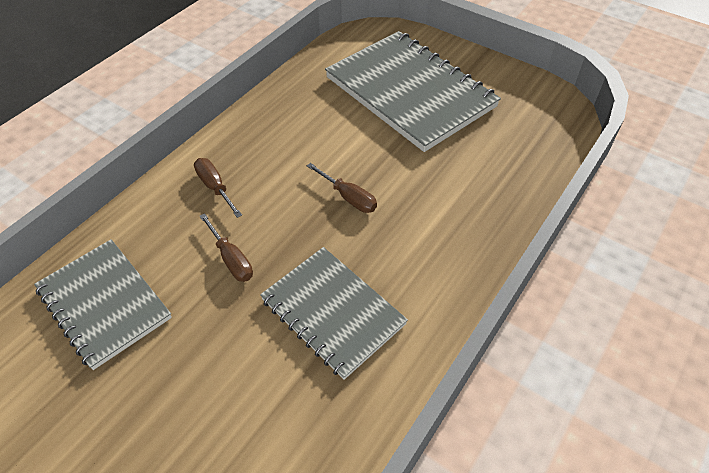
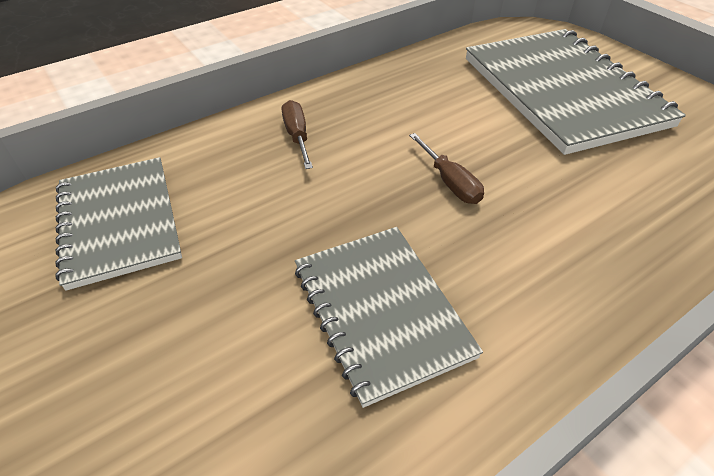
camera: 20 degrees right, 5 degrees down
brown screwdriver [200,213,253,282] -> none

